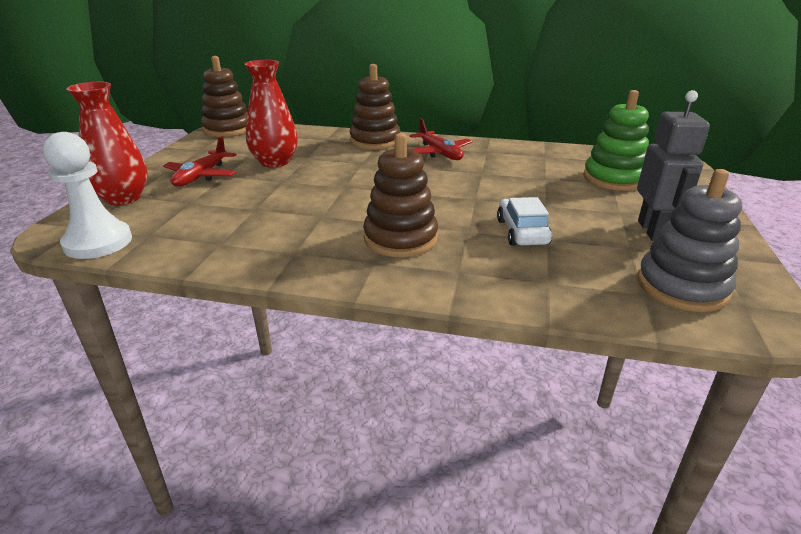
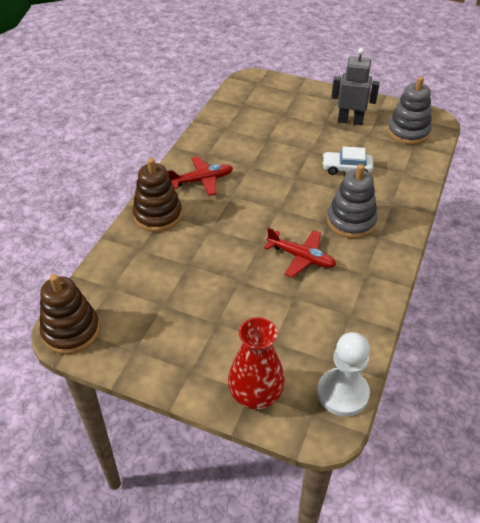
camera: 80 degrees left, 15 degrees up
red plane [163,136,236,187] -> red plane moved to [264,227,336,278]
red vase [245,60,298,168] -> none
brown stacking toy [363,133,438,257] -> grey stacking toy [327,164,378,239]
green stacking toy [583,90,649,191] -> none

